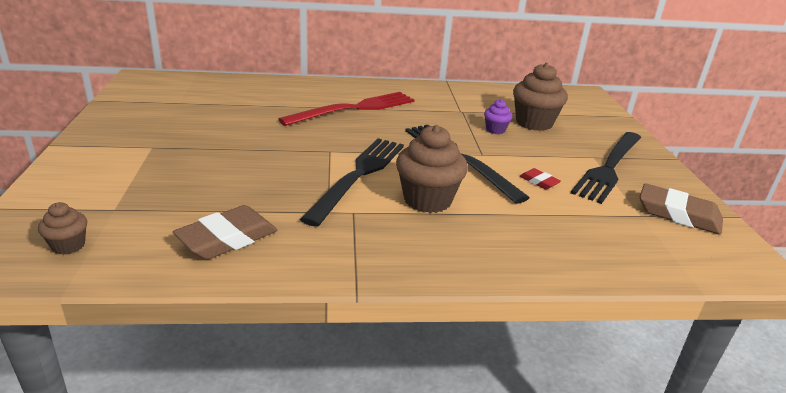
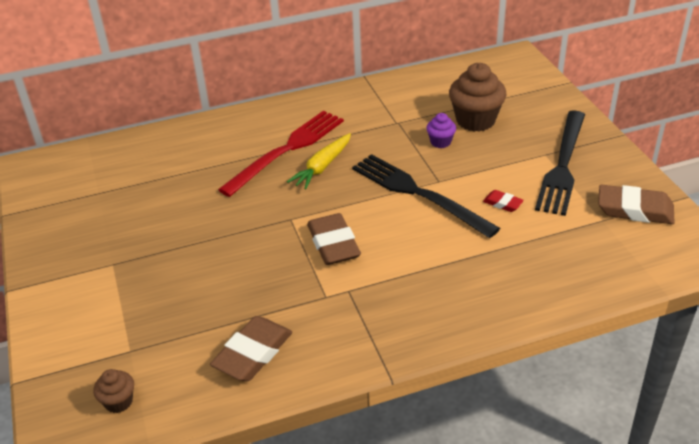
camera: 10 degrees left, 10 degrees up
black fork [300,138,404,227] -> brown eraser [307,213,361,265]
brown cupcake [396,125,468,213] -> none
none -> yellow carrot [287,133,351,189]

